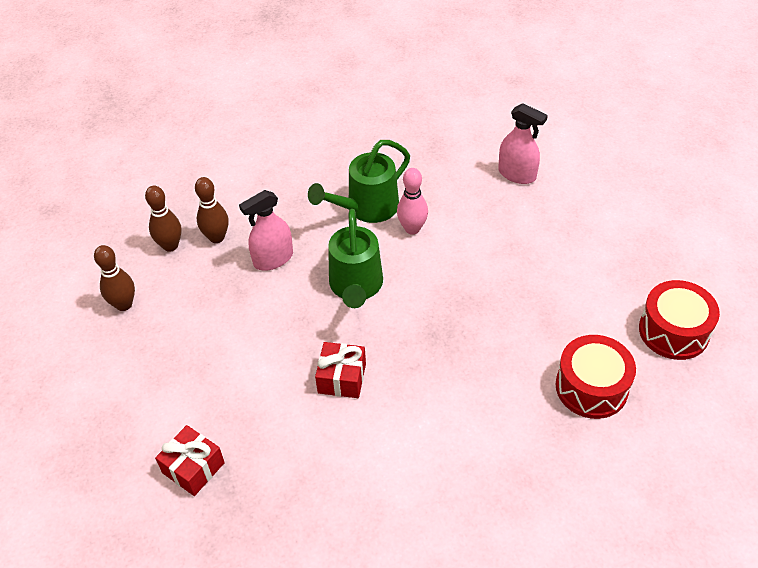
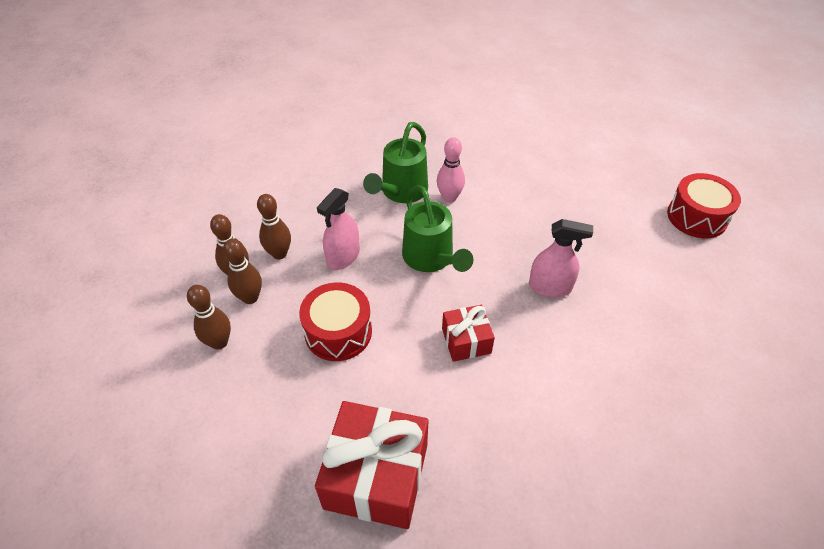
camera: 25 degrees left, 0 degrees up
red gift [155,425,225,496] -> red gift [315,401,428,529], size x1.84
pink spray bottle [498,103,548,184] -> pink spray bottle moved to [529,219,593,297]
red drum [556,335,636,419] -> red drum moved to [299,282,372,361]
none -> brown bowling pin [223,239,262,304]

